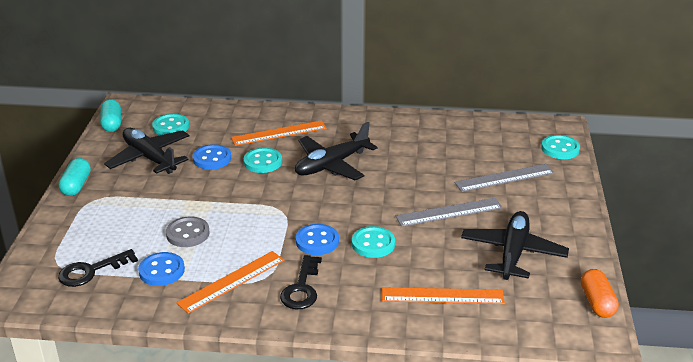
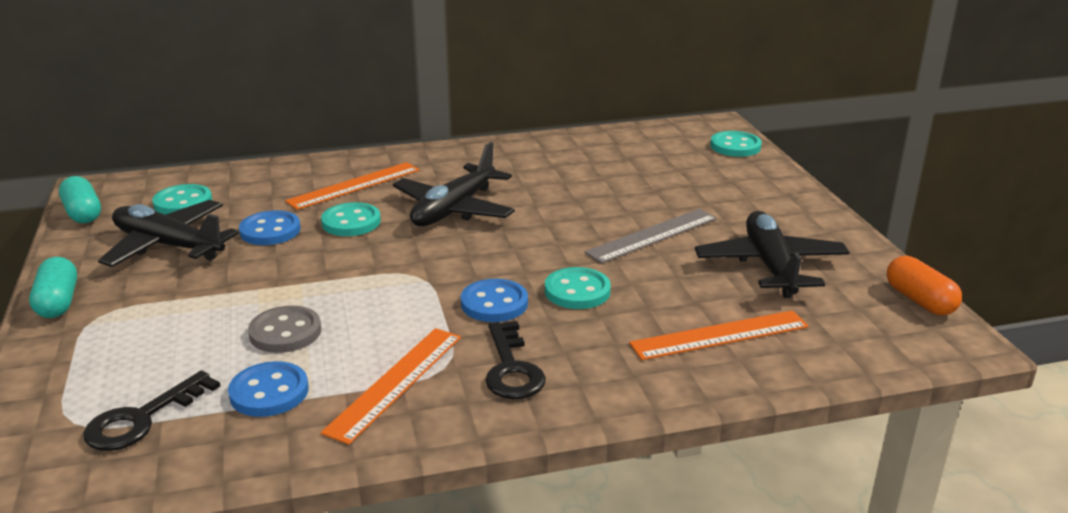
camera: 20 degrees left, 5 degrees down
grey ruler [454,164,554,192] -> none

